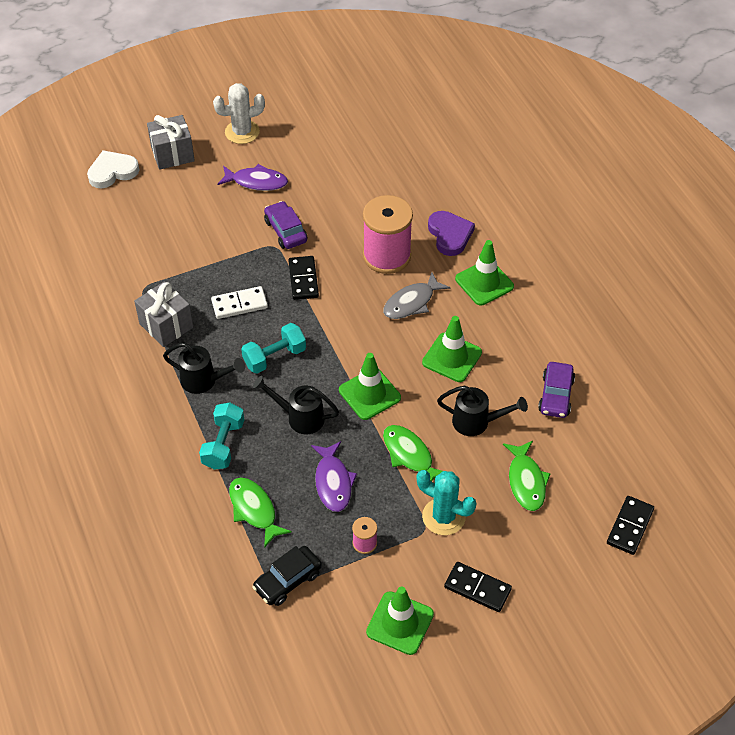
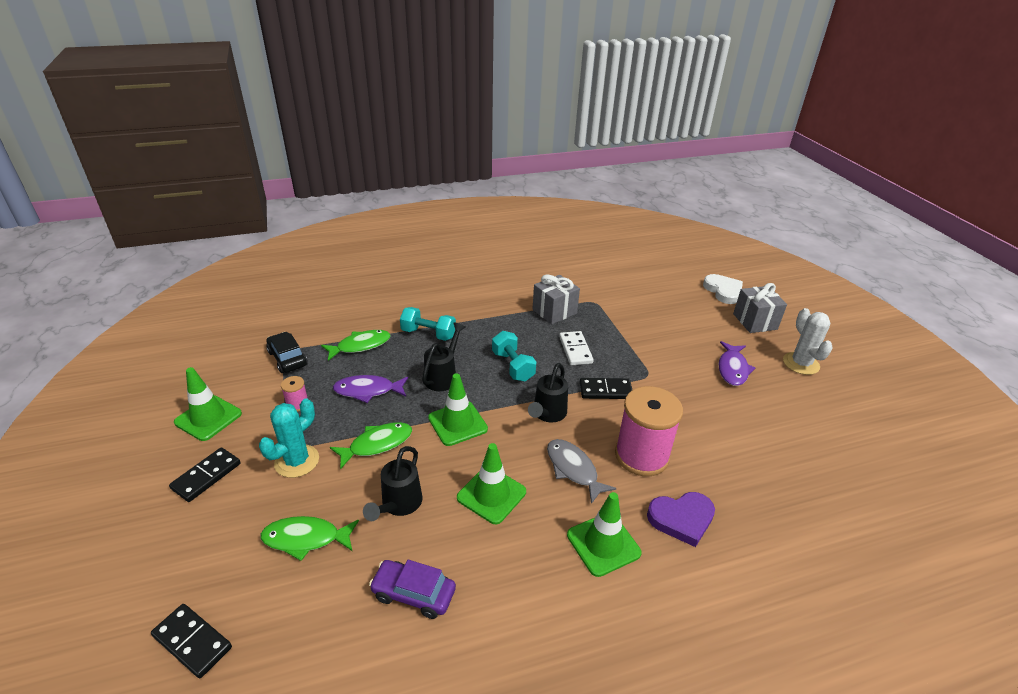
camera: 95 degrees right, 15 degrees down
black watering can [163,343,245,394] -> black watering can moved to [528,363,568,423]
purple car [264,201,307,249] -> none

